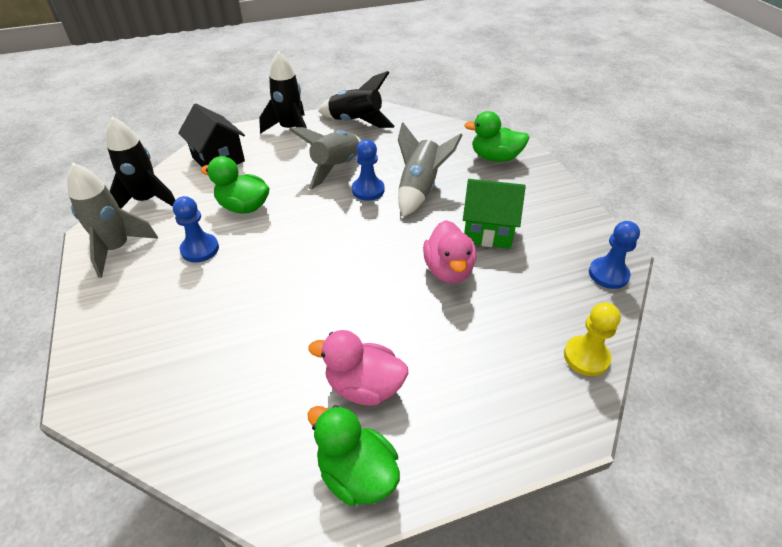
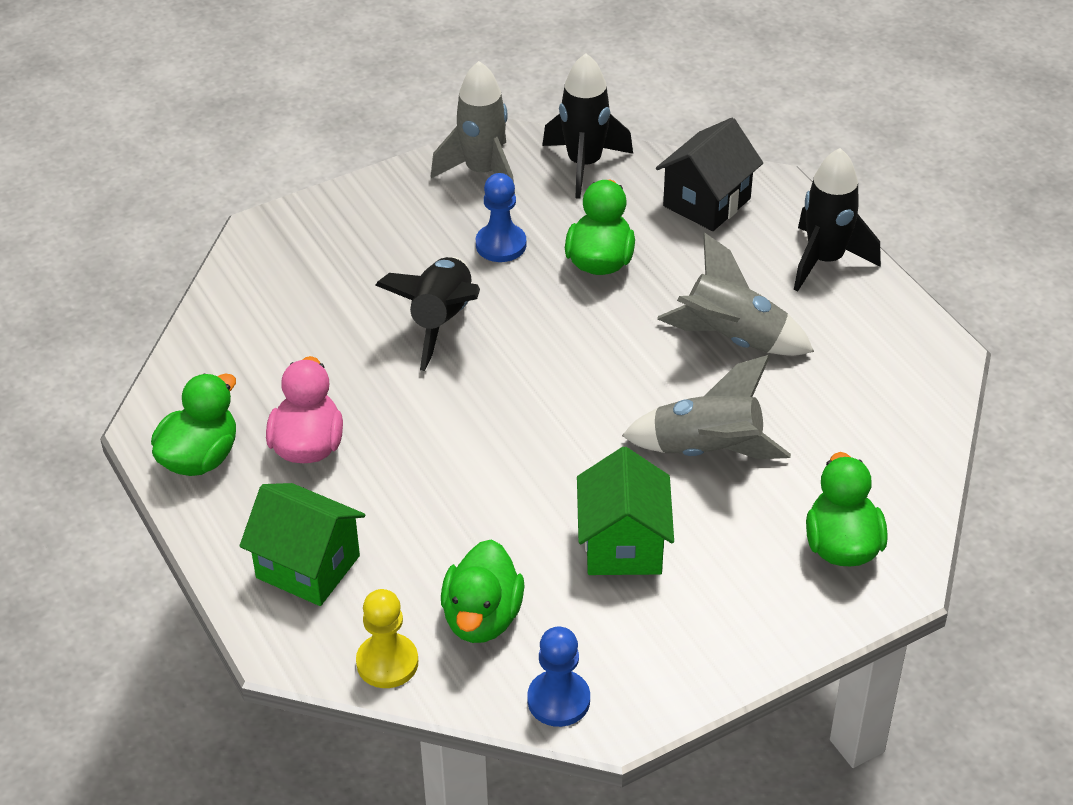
camera: 80 degrees right, 0 degrees up
black rocket [318,71,395,128] -> black rocket moved to [375,257,480,371]
blue pawn [352,139,385,201] -> none
pink duck [423,220,476,283] -> none
none -> green house [240,483,366,606]
none -> green duck [441,539,525,643]

